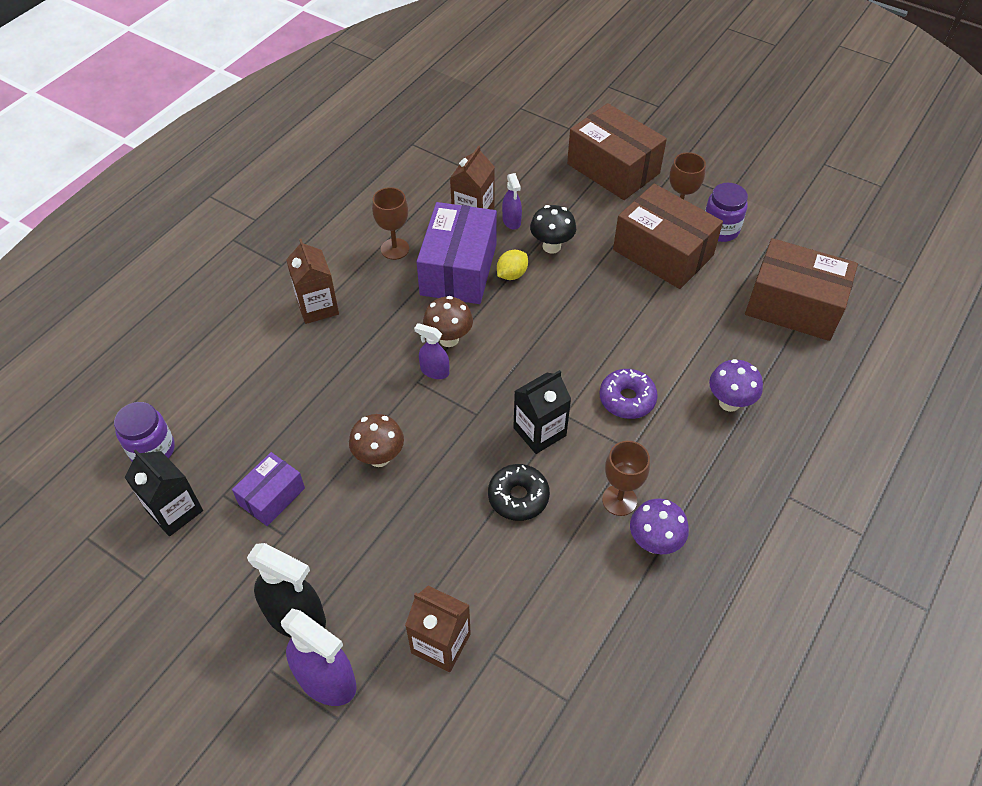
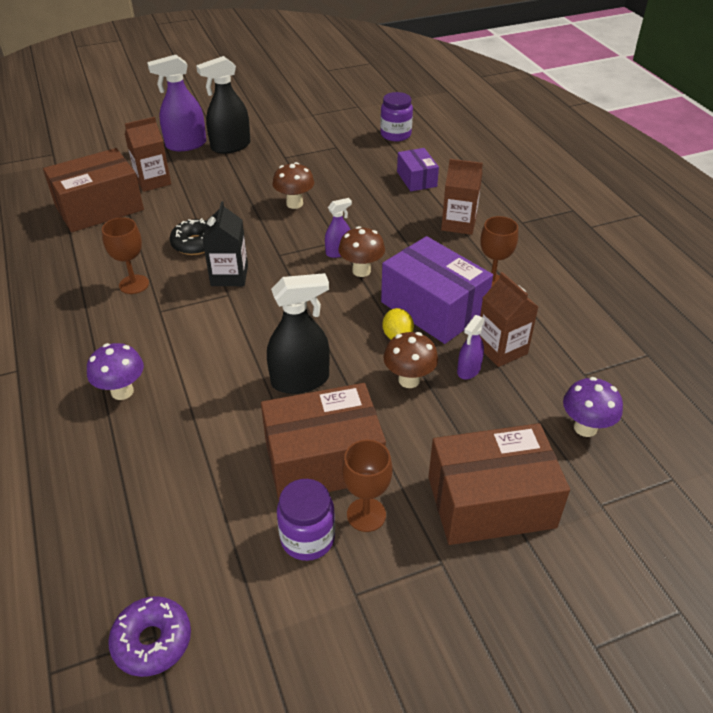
camera: 125 degrees right, 10 degrees down
black carton [125,450,203,536] -> none
purple box [232,452,305,526] -> purple box moved to [397,148,439,191]
purple spray bottle [502,173,522,230] -> purple spray bottle turned 75 degrees counterclockwise [457,315,485,379]
black mushroom [530,205,576,254] -> brown mushroom [383,332,438,388]
purple donut [600,369,658,419] -> purple donut moved to [108,596,191,677]
purple mushroom [630,499,689,554] -> purple mushroom moved to [563,377,623,437]
brown box [745,238,858,341] -> brown box moved to [43,148,144,232]
none -> black spray bottle [267,273,330,394]

